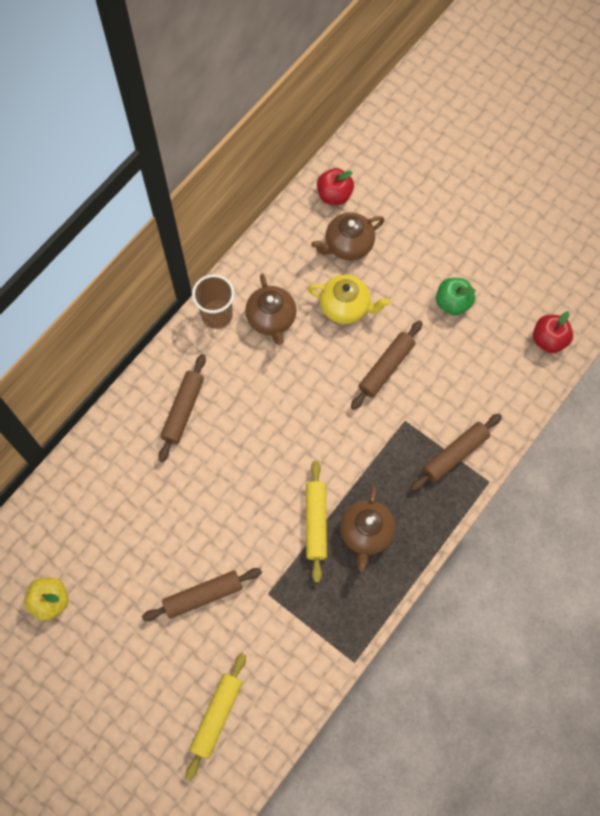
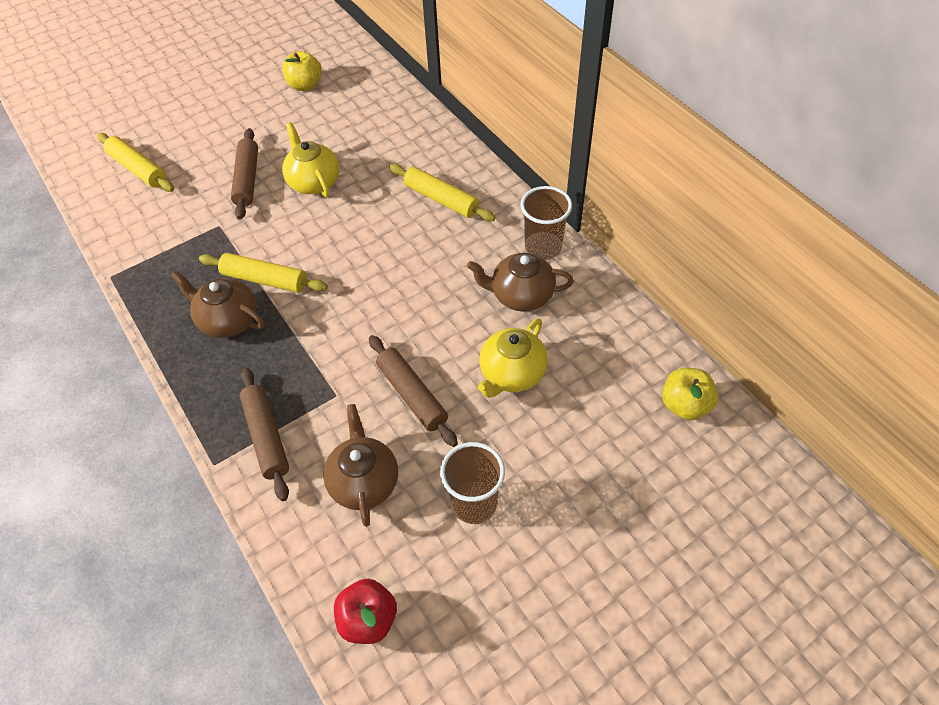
camera: 110 degrees right, 15 degrees down
brown rolling pin [158,354,206,462] -> yellow rolling pin [389,164,496,221]
brown teapot [311,212,385,261] -> brown teapot moved to [323,404,398,527]
red apple [317,168,354,205] -> yellow apple [662,368,718,420]
green apple [436,278,476,316] -> brown cup [440,442,505,524]
none -> yellow teapot [282,122,340,198]

